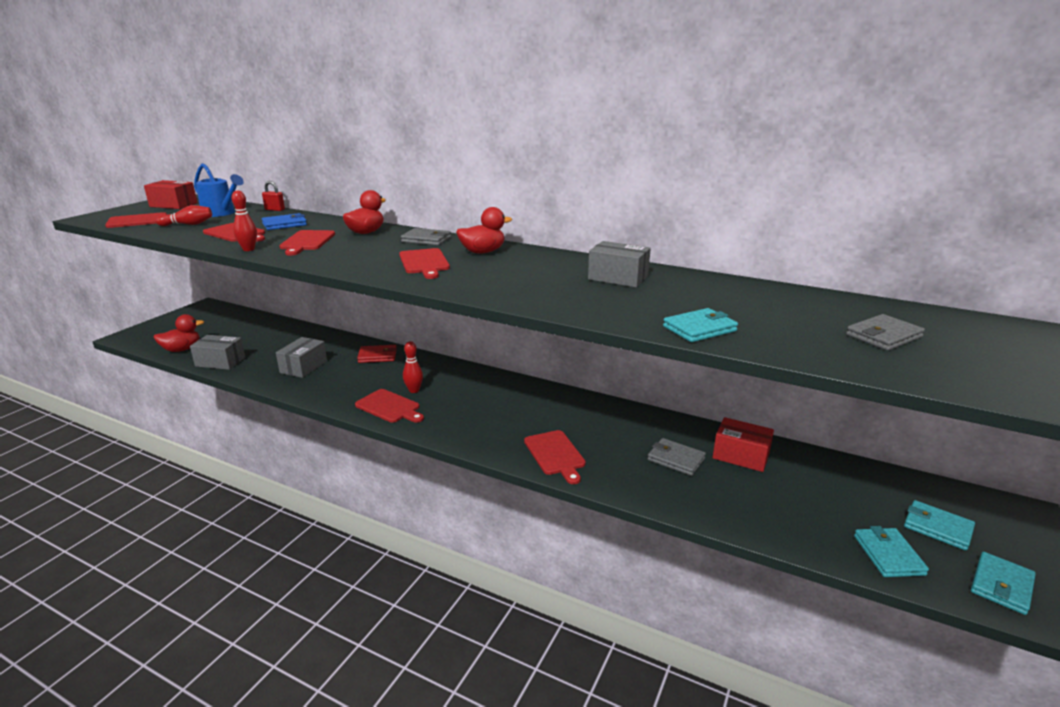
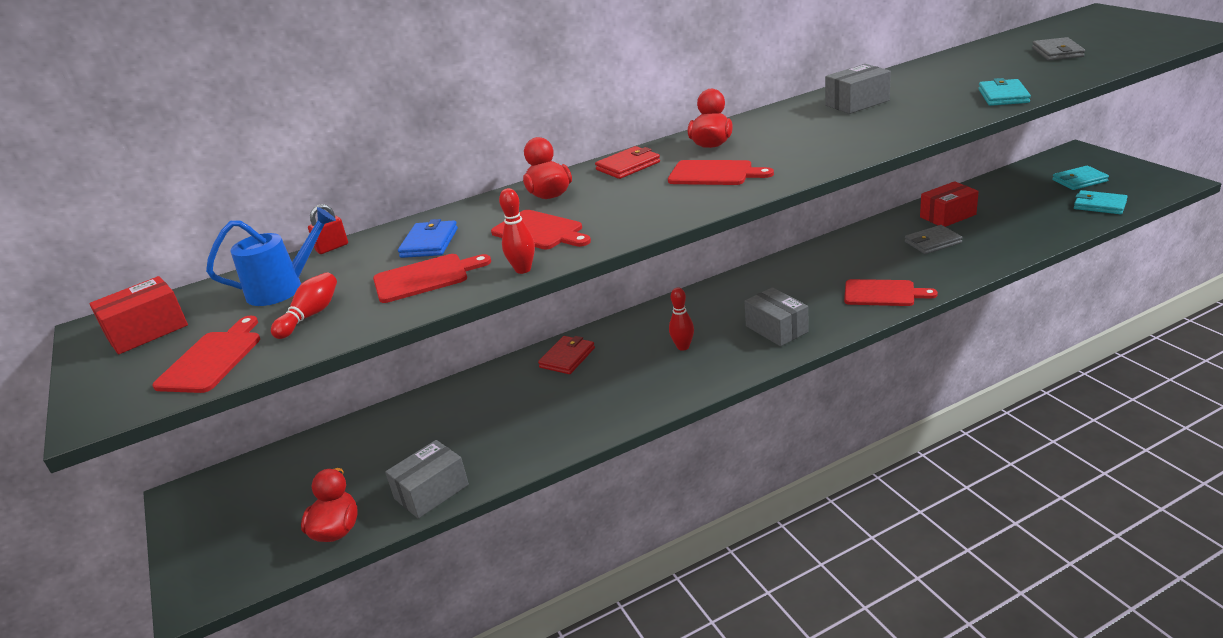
camera: 50 degrees left, 5 degrees up
grey box [276,337,327,378] -> grey box moved to [744,287,809,346]
red cutting board [355,389,424,423] -> none
grey wallet [401,228,451,246] -> red wallet [595,146,660,179]
turquoise wallet [971,552,1036,615] -> none

